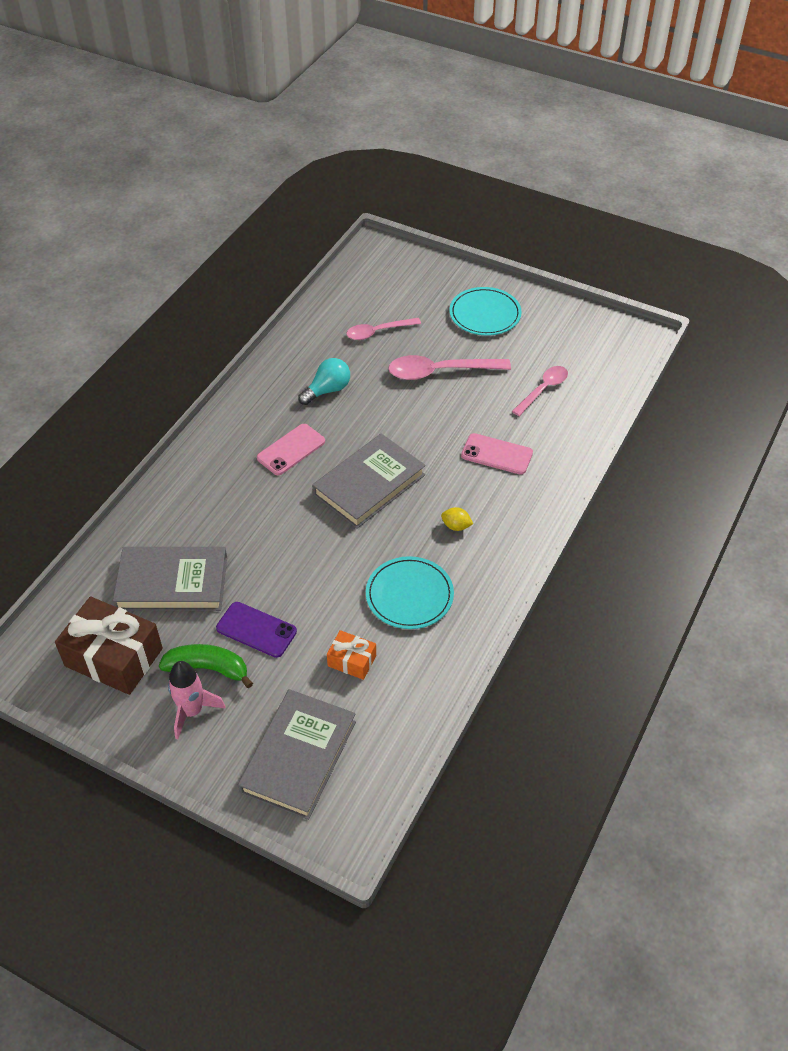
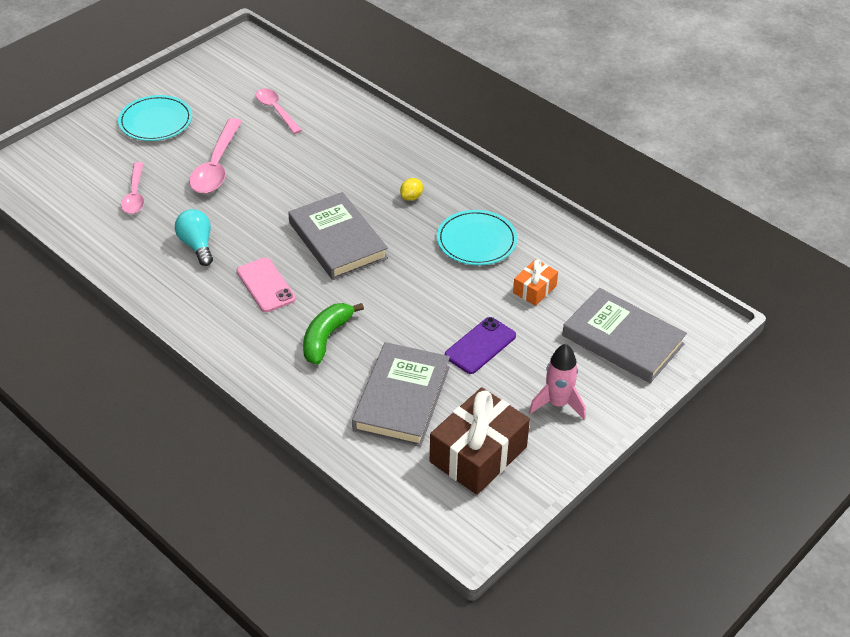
camera: 75 degrees left, 5 degrees down
green banana [159,644,253,688] -> green banana moved to [303,303,364,365]
pink phone [461,433,533,475] -> none

